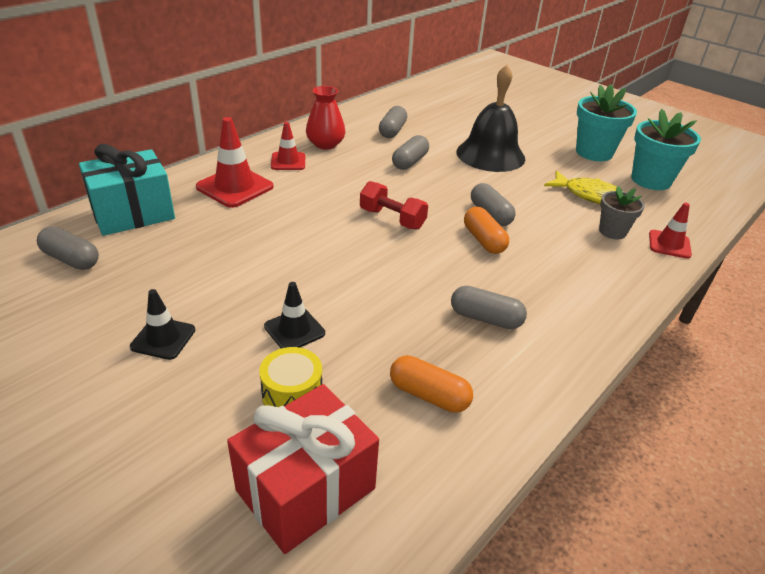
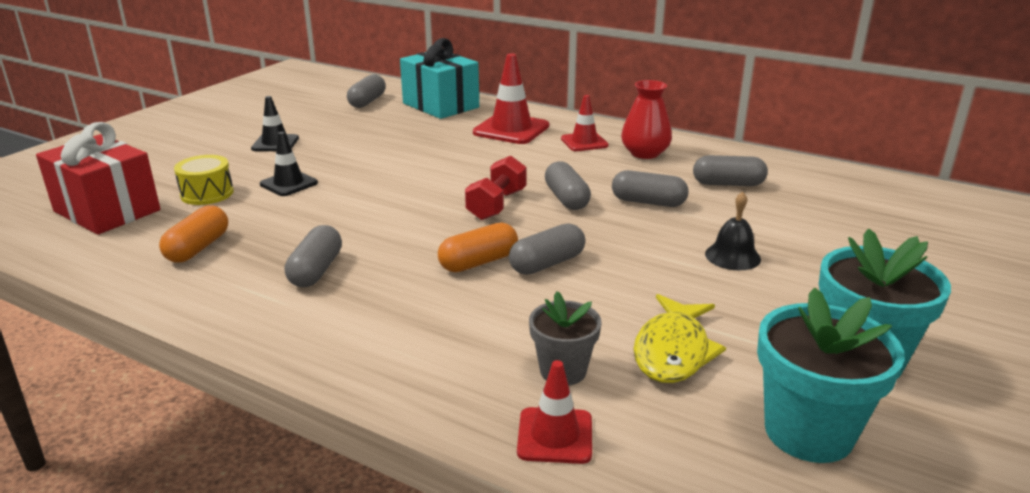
camera: 80 degrees right, 10 degrees down
black bell [456,65,525,172] -> black bell [705,192,761,270], size x0.48
none -> grey capsule [545,161,591,210]

